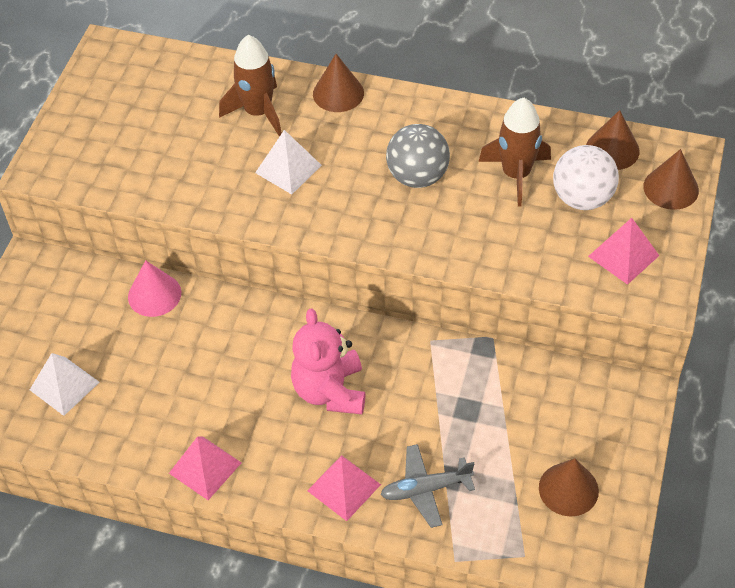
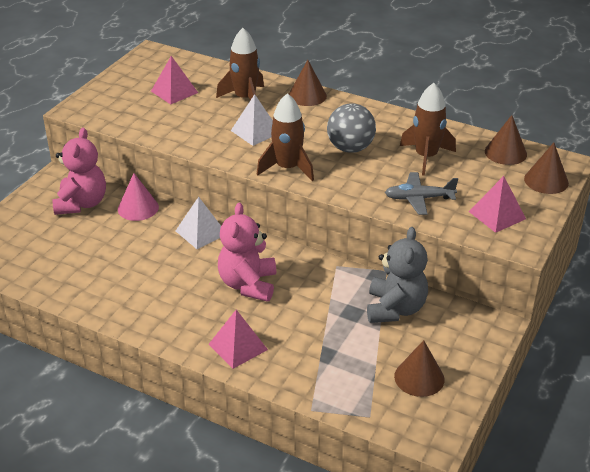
camera: 10 degrees right, 15 degrees down
white pyramid [30,353,99,416] -> white pyramid moved to [176,197,221,249]
pink pyramid [169,436,241,500] -> pink pyramid moved to [151,56,198,105]
grey plane [380,444,475,528] -> grey plane moved to [385,172,458,215]
white ball [553,145,619,210] -> none
none -> pink teddy bear [52,128,106,215]
none -> brown rocket [257,93,314,181]
none -> grey teddy bear [367,227,428,323]

